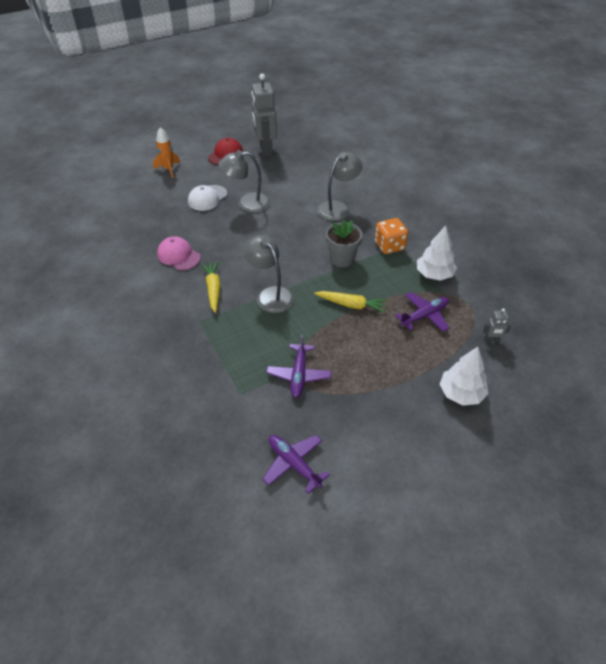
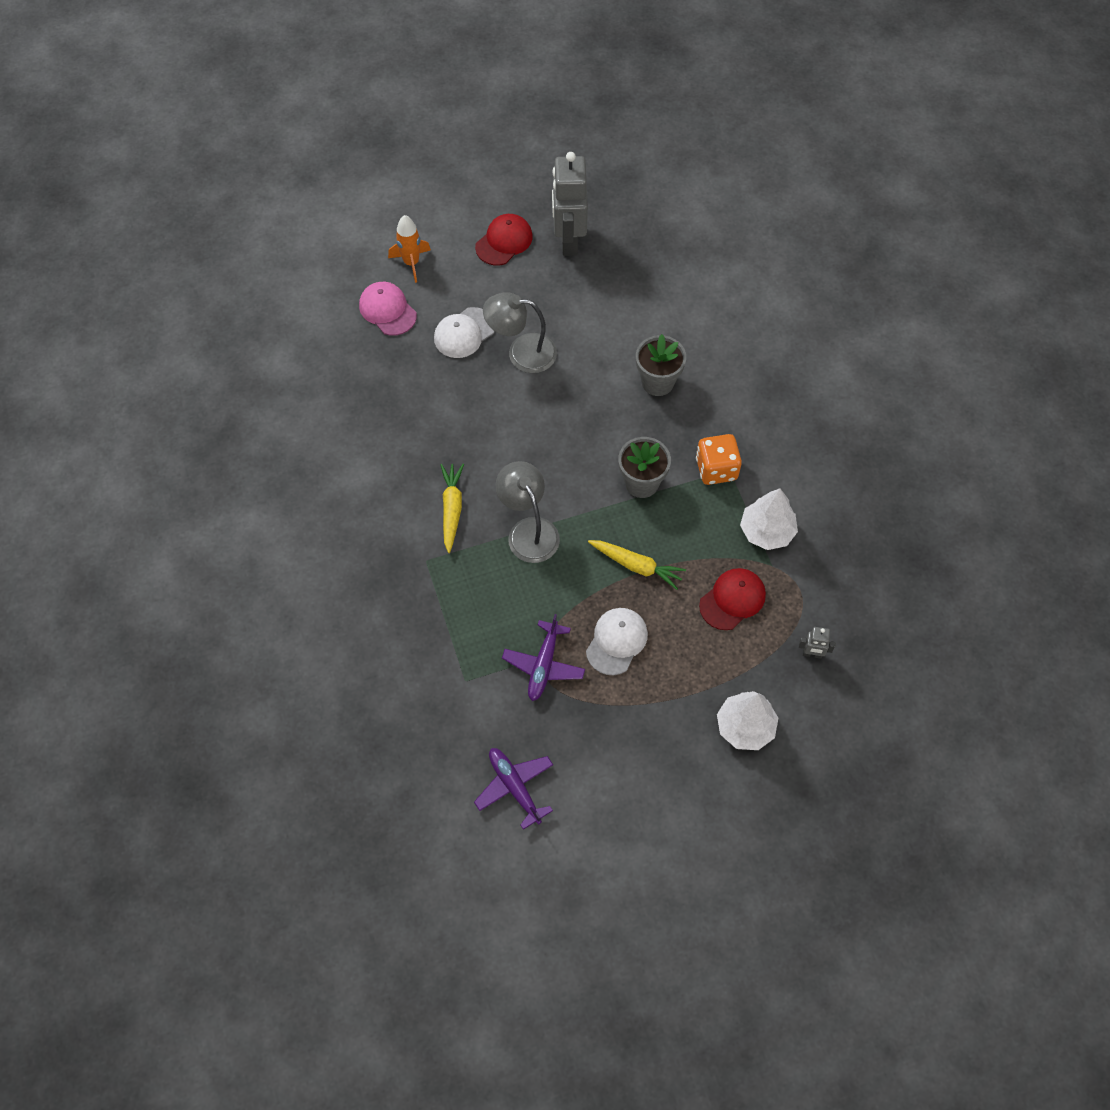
camera: 10 degrees right, 15 degrees up
pink cap [157,236,201,270] -> pink cap moved to [359,282,417,336]
grey lamp [317,152,363,221] -> grey flower pot [636,334,686,396]
purple plane [395,292,449,332] -> red cap [699,568,766,630]
none -> white cap [586,608,648,675]

